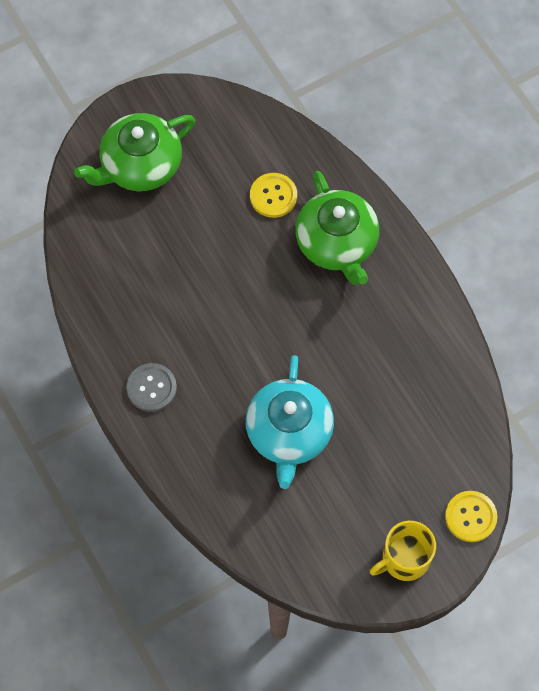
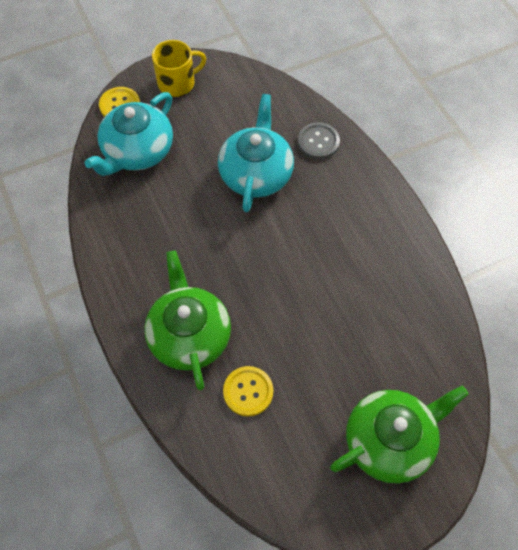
camera: 175 degrees left, 5 degrees down
grey button [126,363,177,412] -> grey button moved to [298,122,340,159]
none -> turquoise teapot [85,92,173,176]

